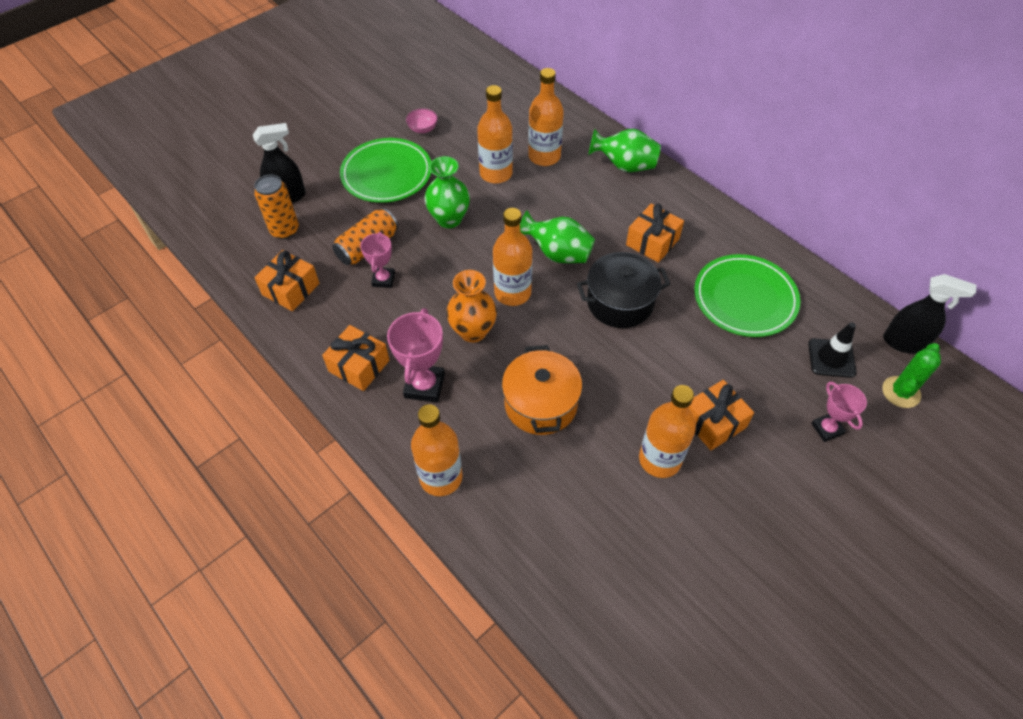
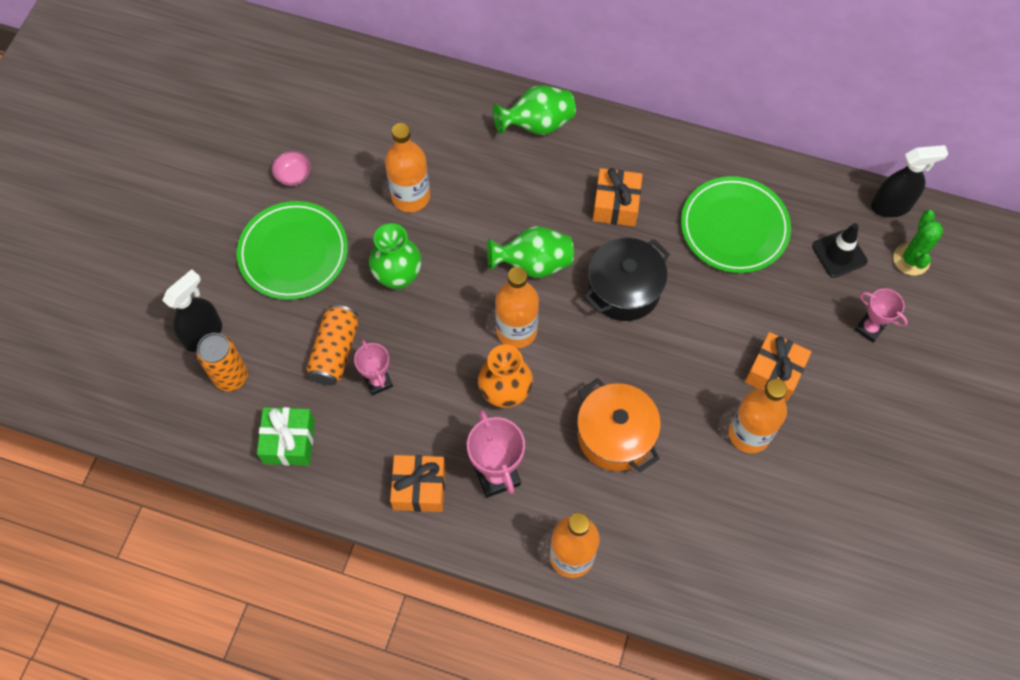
camera: 30 degrees left, 10 degrees up
orange gift [254,250,319,311] -> green gift [257,407,315,466]
orange bottle [528,68,564,166] -> none

